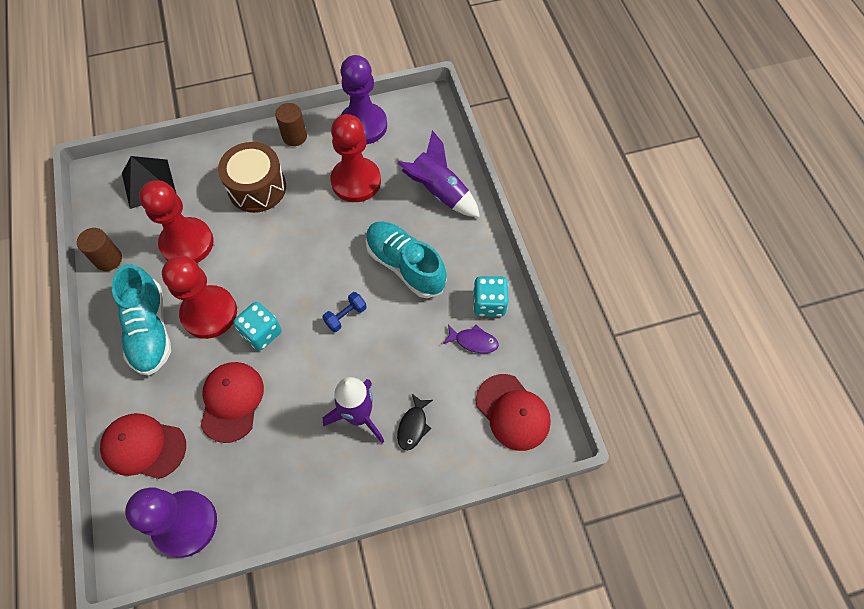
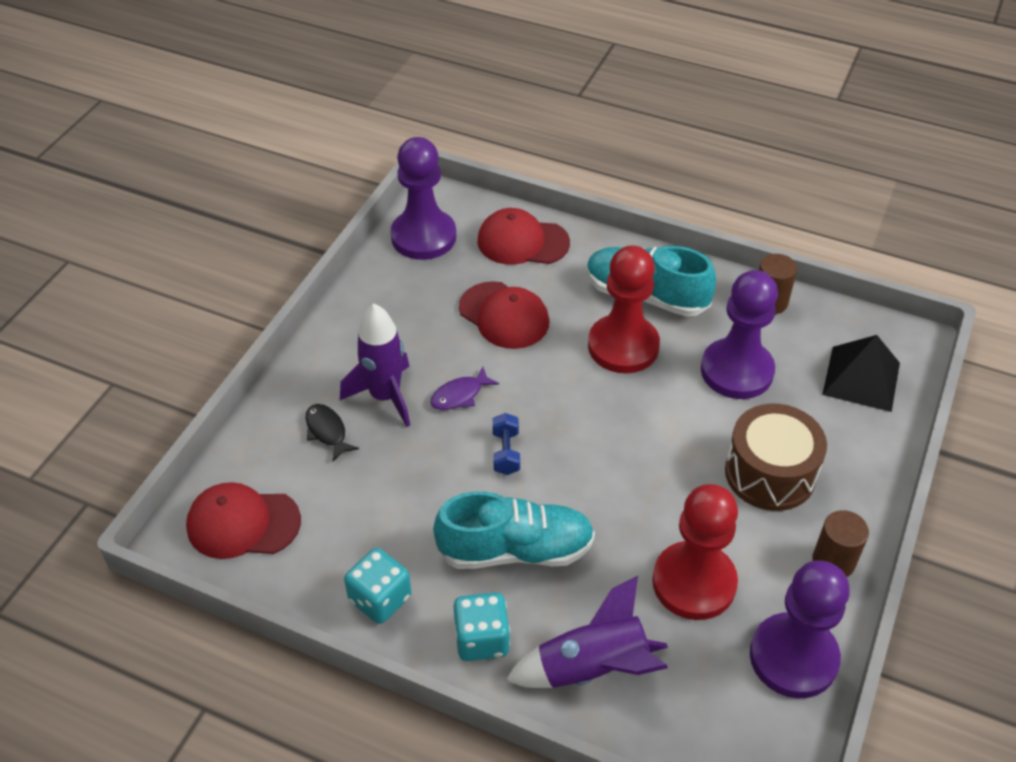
camera: 130 degrees right, 15 degrees down
red cap [100,413,186,479] -> red cap turned 135 degrees counterclockwise [477,208,570,265]
red pawn [139,180,214,263] -> purple pawn [701,270,778,399]
turquoise dice [233,302,282,351] -> turquoise dice moved to [454,592,510,661]
purple fish [443,325,499,353] -> purple fish moved to [430,367,499,410]

